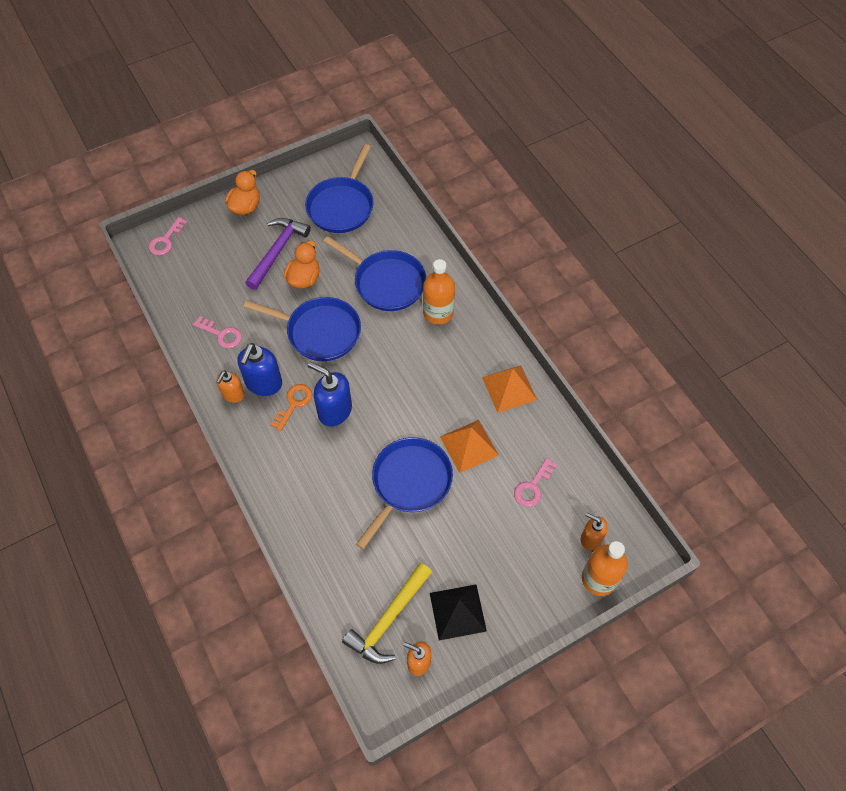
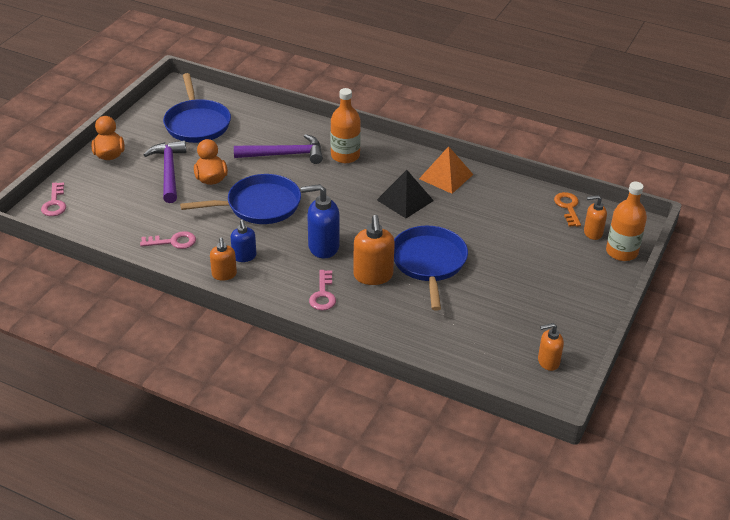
camera: 35 degrees left, 20 degrees down
blue soap dispenser [238,343,282,396] -> blue soap dispenser [231,219,256,262], size x0.62
orange key [270,384,312,431] -> orange key moved to [554,192,581,227]
blue pan [323,236,426,311] -> purple hammer [234,134,323,164]
yellow hammer [342,563,432,664] -> none
black pyramid [430,584,487,640] -> black pyramid moved to [377,170,434,218]
orange pyramid [440,420,499,473] -> none
pink key [514,458,557,507] -> pink key moved to [309,270,336,310]
none -> orange soap dispenser [353,215,395,285]

